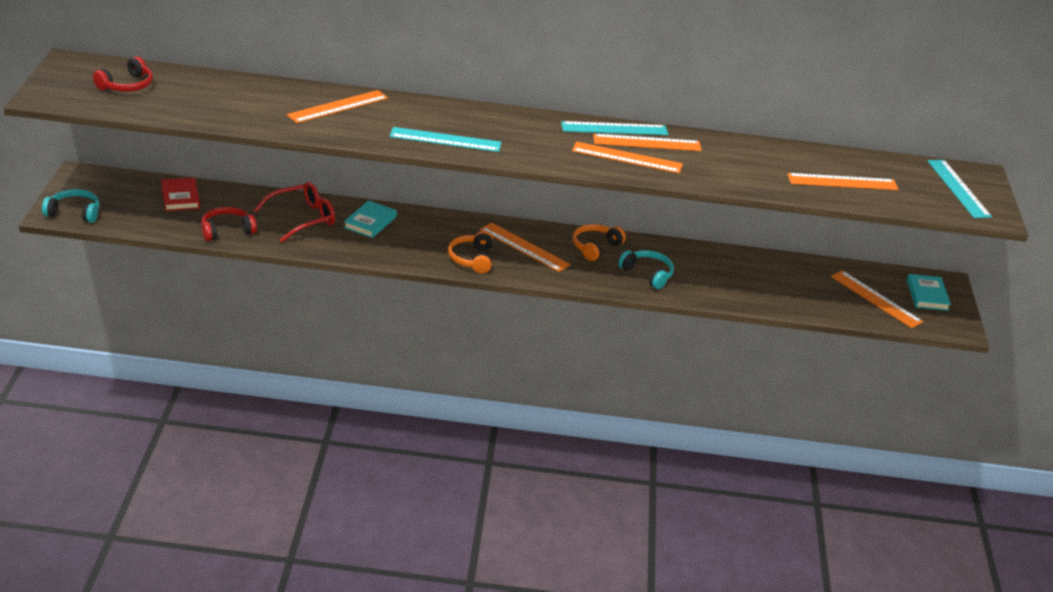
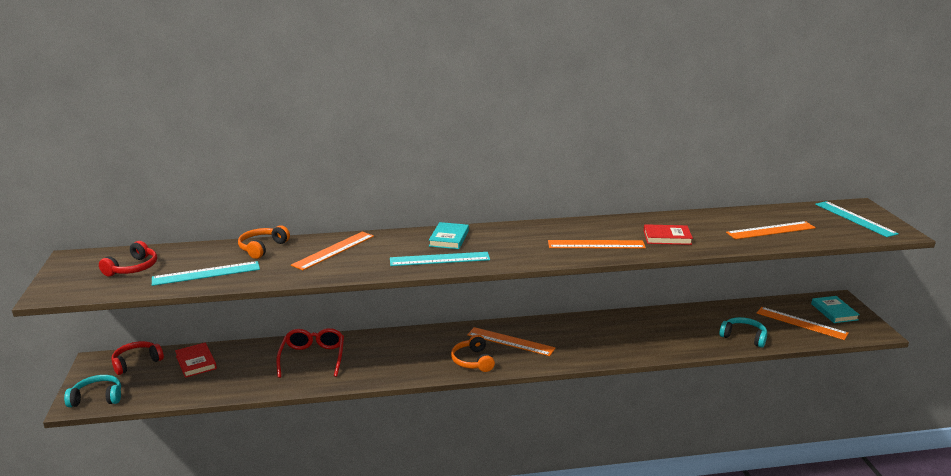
camera: 10 degrees left, 10 degrees down
red headphones [201,207,257,241] -> red headphones moved to [111,341,164,375]
red glasses [254,182,335,242] -> red glasses turned 45 degrees counterclockwise [276,328,344,378]
turquoise book [344,200,397,238] -> turquoise book moved to [429,222,469,249]
turquoise ruler [561,121,668,135] -> turquoise ruler moved to [152,261,260,286]
orange headphones [573,224,626,261] -> orange headphones moved to [238,225,290,259]
orange ruler [593,134,702,151] -> none
turquoise headphones [618,250,674,289] -> turquoise headphones moved to [719,317,767,348]
none -> red book [644,224,693,245]

